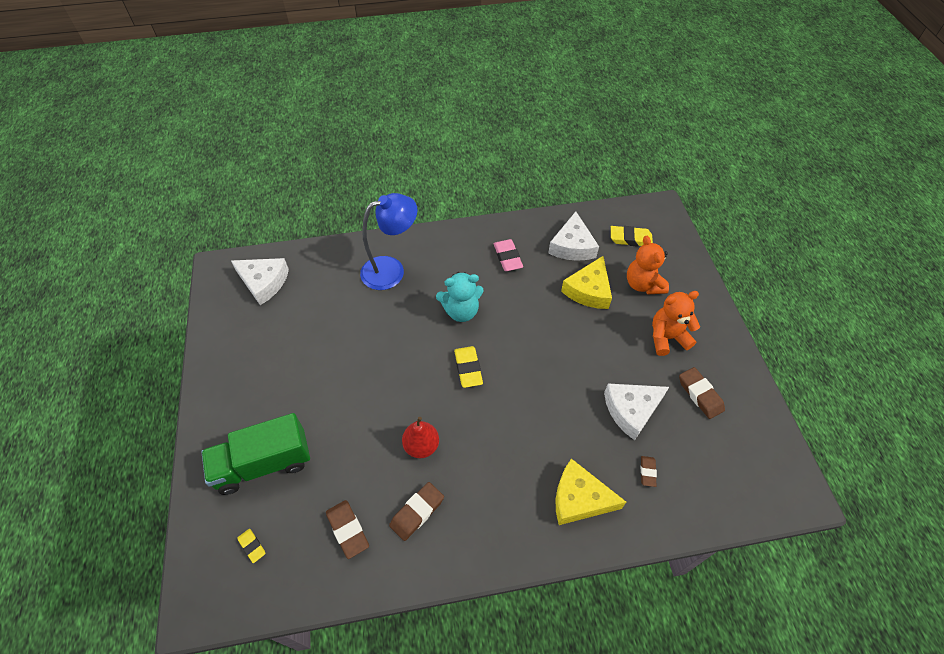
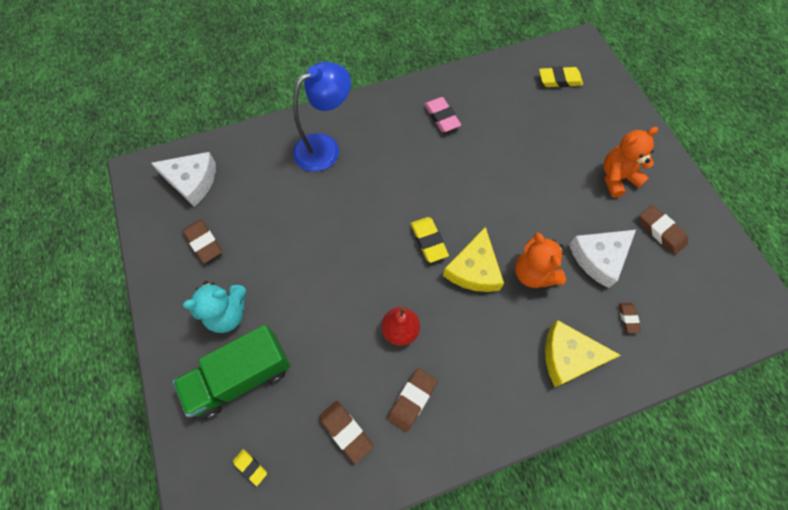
camera: 10 degrees left, 10 degrees up
turquoise teddy bear [436,272,484,322] -> turquoise teddy bear moved to [183,281,246,333]
white cheese [548,211,599,261] -> none
yellow cheese [561,256,612,309] -> yellow cheese moved to [443,227,504,292]
orange teddy bear [627,236,669,294] -> orange teddy bear moved to [515,233,566,288]
none -> brown eraser [183,219,222,263]

